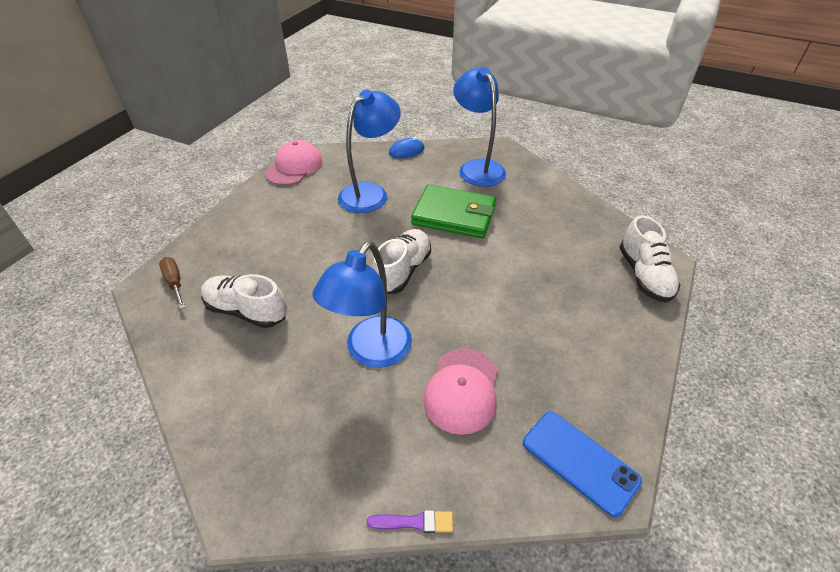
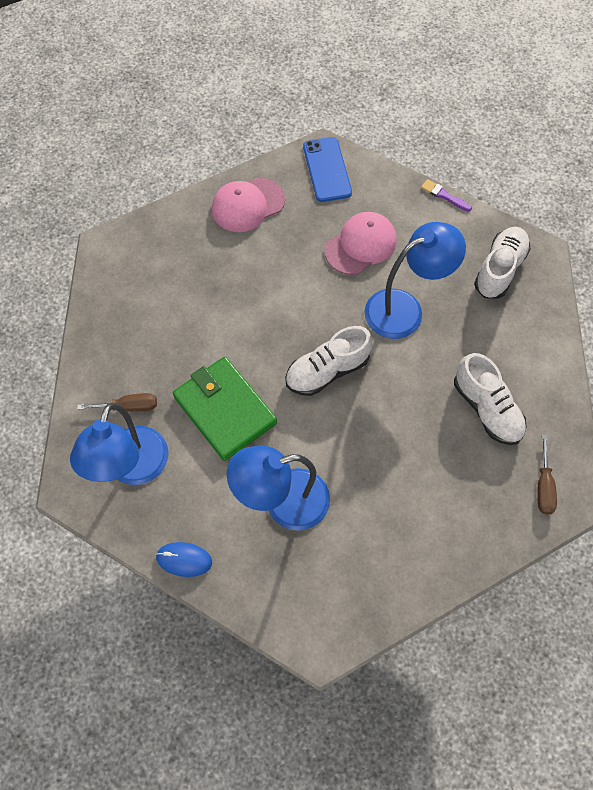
camera: 145 degrees left, 20 degrees up
pink cap [265,140,323,185] -> pink cap moved to [212,177,285,232]
white shoe [619,215,681,303] -> white shoe moved to [474,227,531,299]
none -> brown screwdriver [77,393,157,412]

